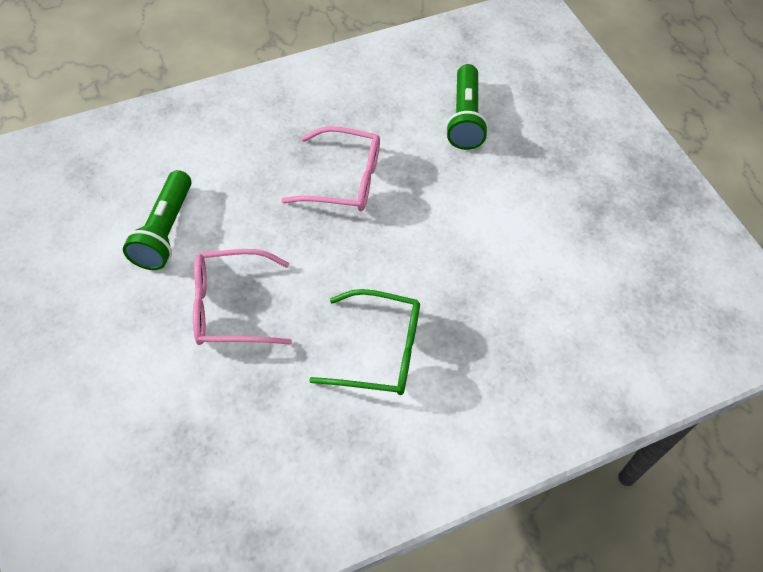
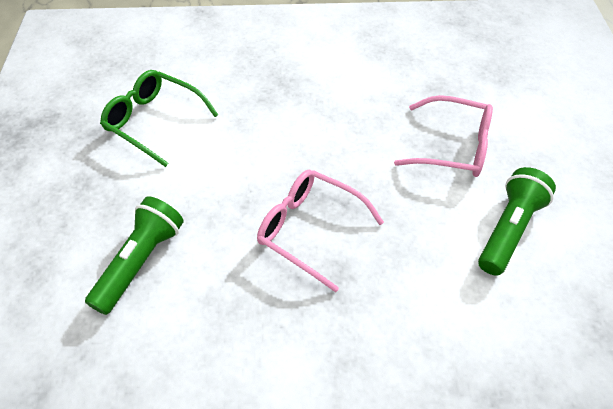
camera: 155 degrees left, 5 degrees down
green glasses [309,289,420,395] -> green glasses moved to [100,70,218,167]

